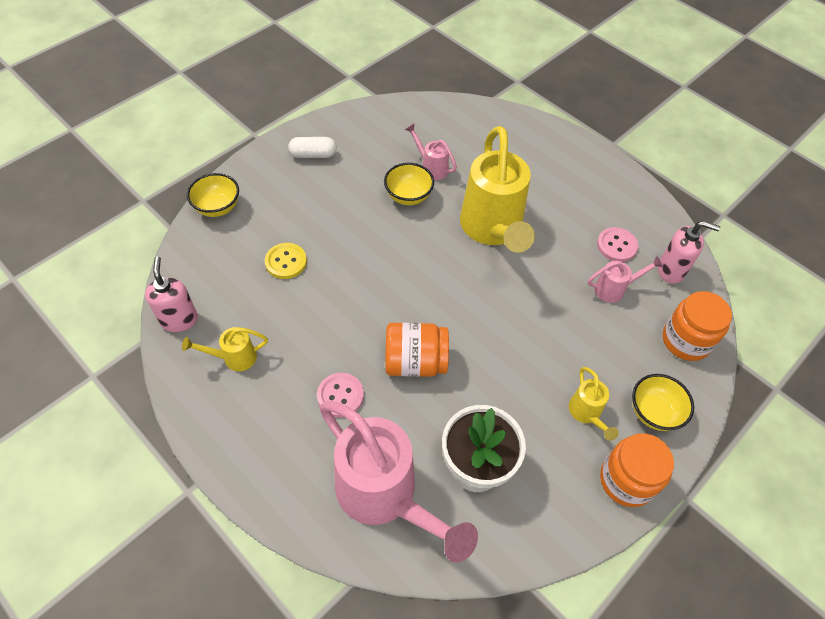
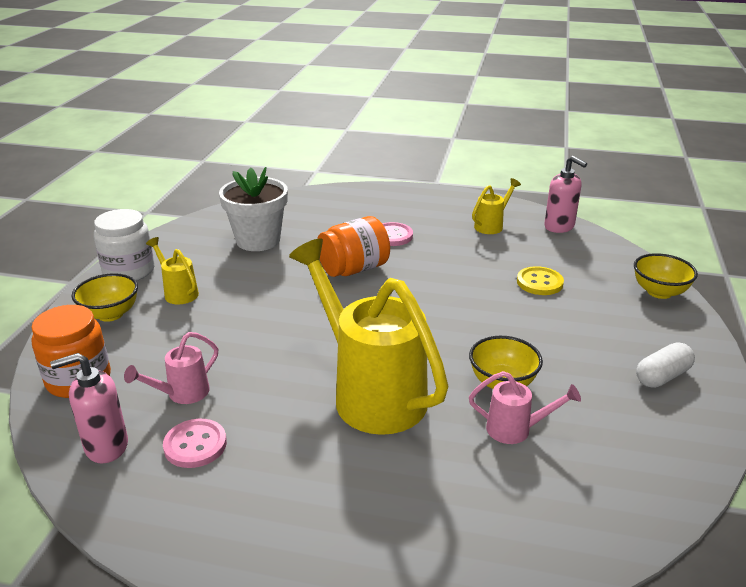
camera: 150 degrees right, 25 degrees down
pink watering can [319,401,478,563] -> none
orange jar [600,434,674,507] -> white jar [94,209,155,281]

